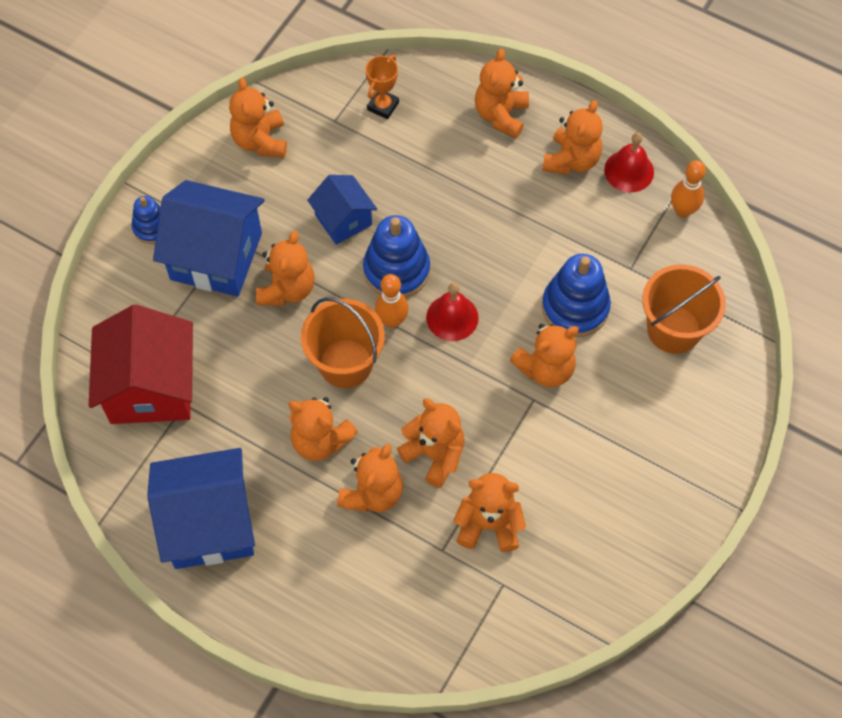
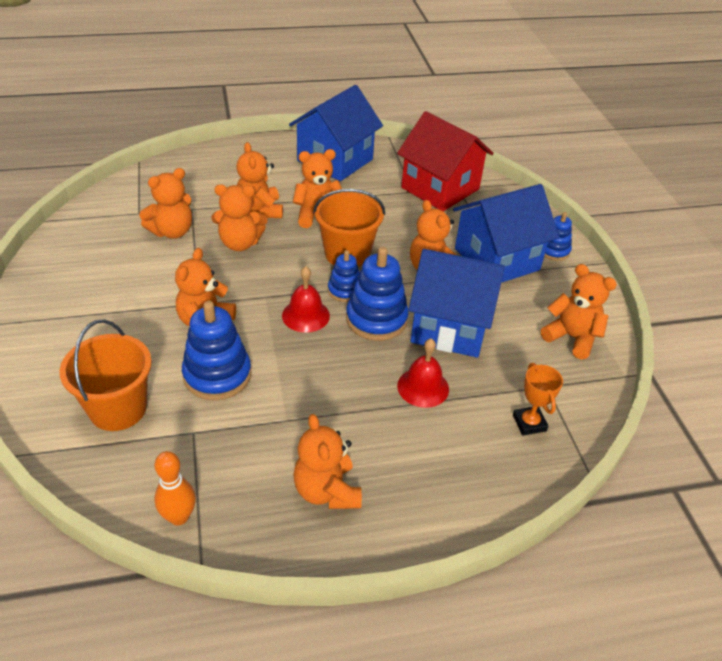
camera: 135 degrees right, 20 degrees down
blue house [307,175,377,245] -> blue house [408,249,505,358], size x1.75
orange bowling pin [375,274,409,328] -> blue stacking toy [328,250,359,302]
orange teddy bear [475,49,529,138] -> none
red bell [604,132,654,192] -> red bell moved to [397,339,449,408]

